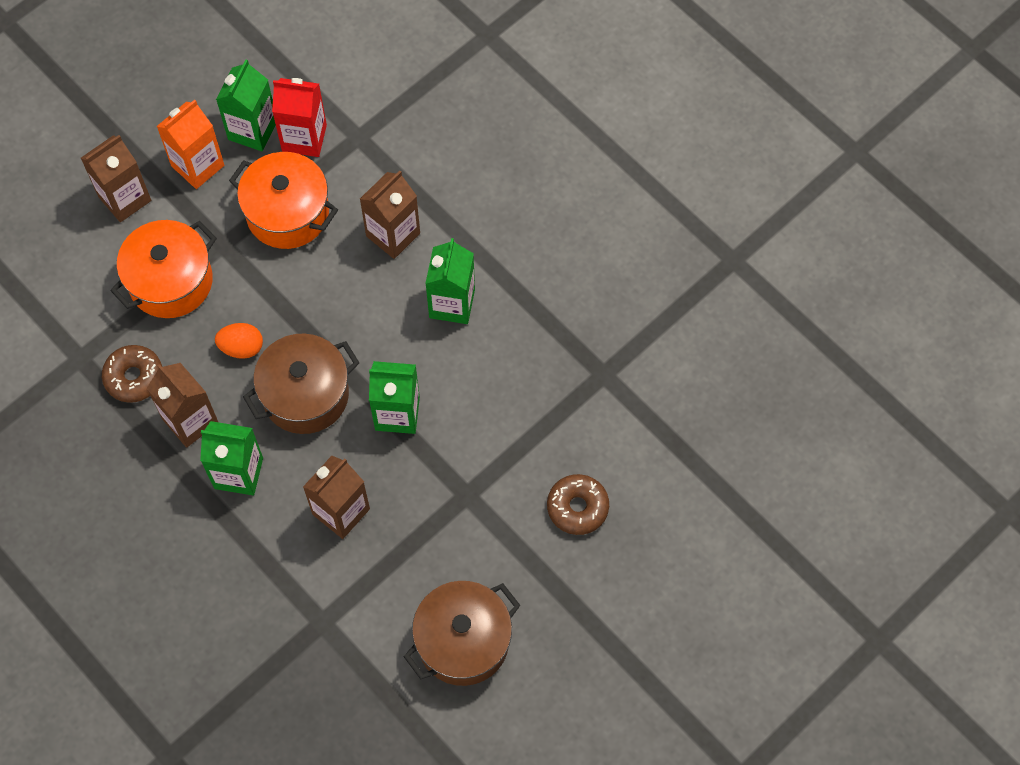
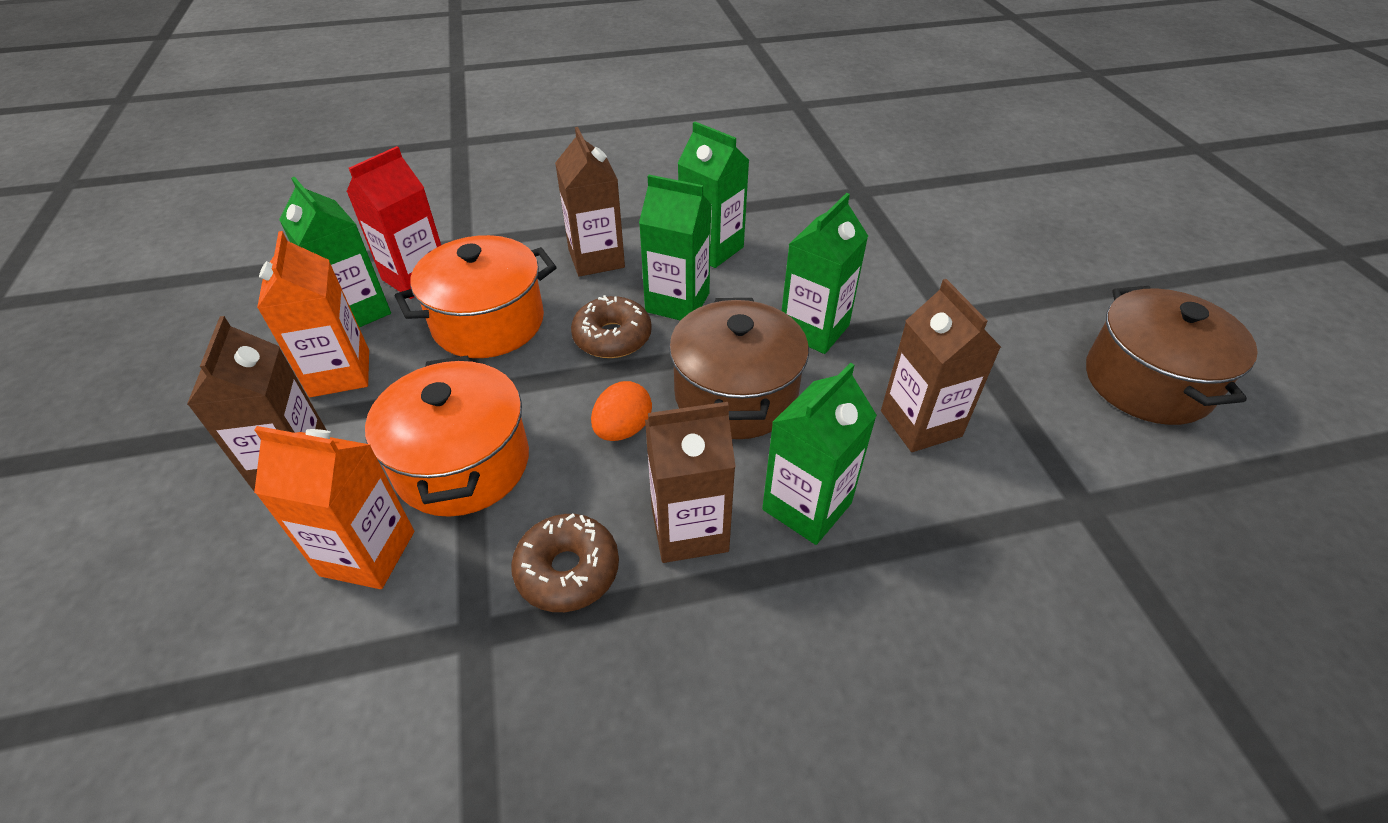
camera: 60 degrees left, 20 degrees down
brown donut [547,474,609,535] -> brown donut moved to [571,295,652,358]
none -> orange carton [254,426,414,589]
none -> green carton [639,175,712,321]

